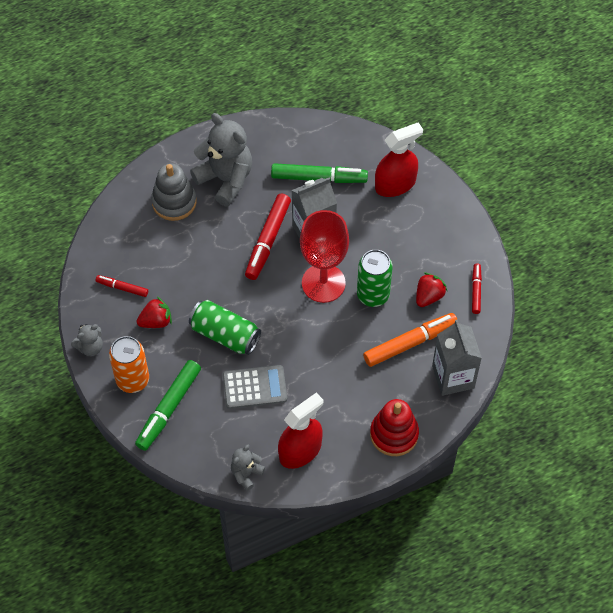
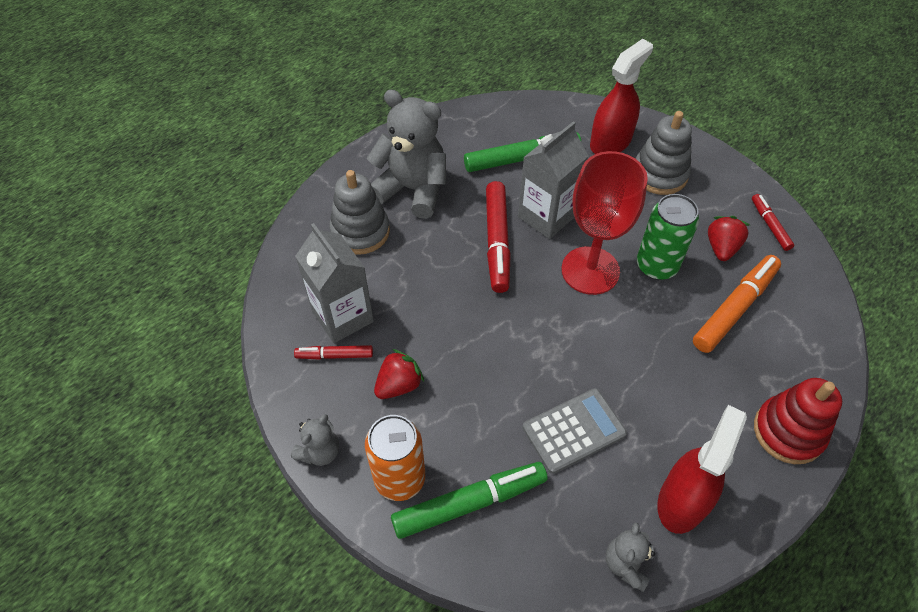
camera: 20 degrees left, 5 degrees down
green marker [135,360,201,451] -> green marker turned 120 degrees counterclockwise [391,462,548,539]
green can [189,300,261,355] -> none
grey carton [432,319,482,396] -> grey carton moved to [295,223,374,343]
none -> grey stacking toy [635,111,692,195]

